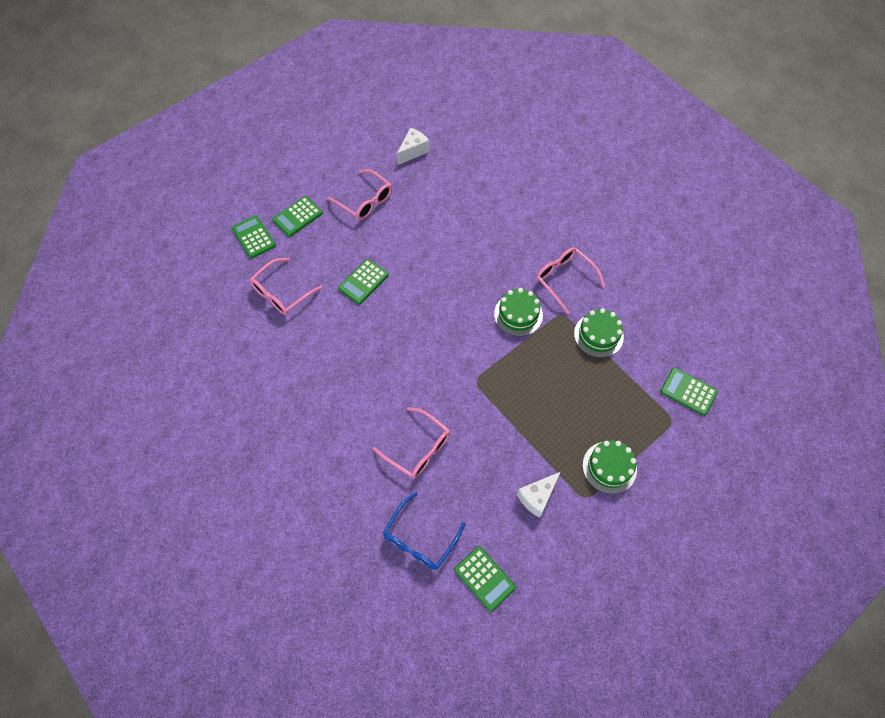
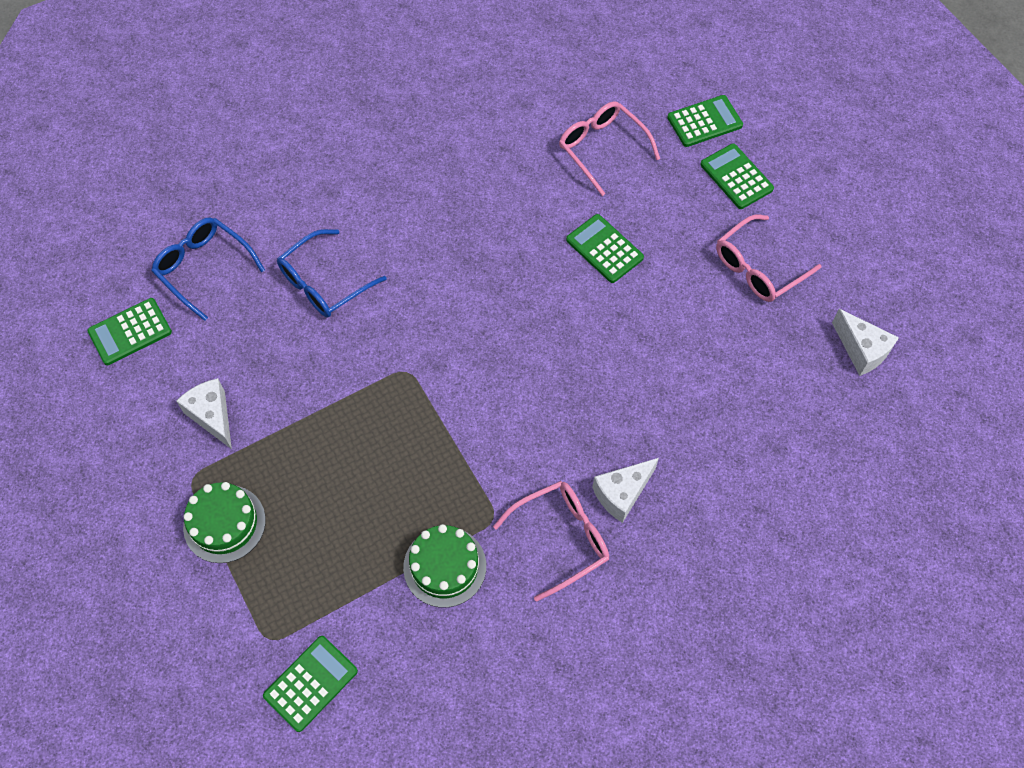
camera: 100 degrees right, 0 degrees up
pink glasses [373,407,450,479] -> blue glasses [277,229,387,318]
green cake [494,288,543,336] -> none
none -> white cheese [592,458,659,523]

